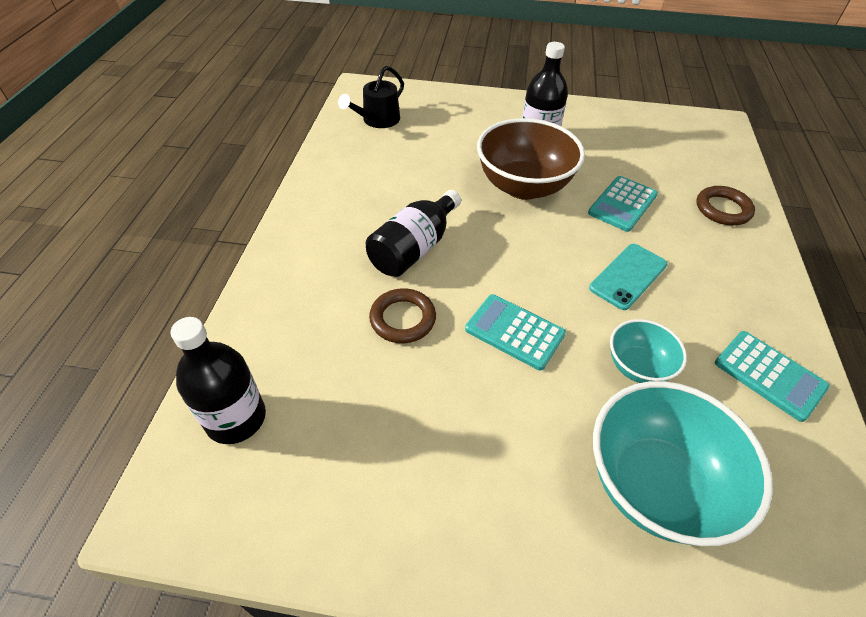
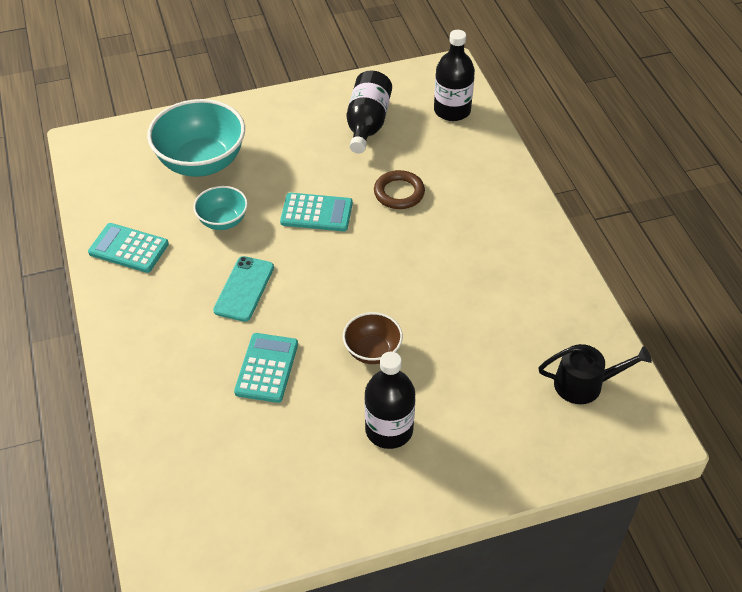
camera: 155 degrees right, 0 degrees up
black watering can [338,66,404,128] -> black watering can turned 75 degrees clockwise [538,344,652,404]
black bottle [366,190,461,277] -> black bottle moved to [346,70,392,154]
brown bowl [477,118,585,200] -> brown bowl [343,312,403,364], size x0.53
brown ring [697,186,755,225] -> none

